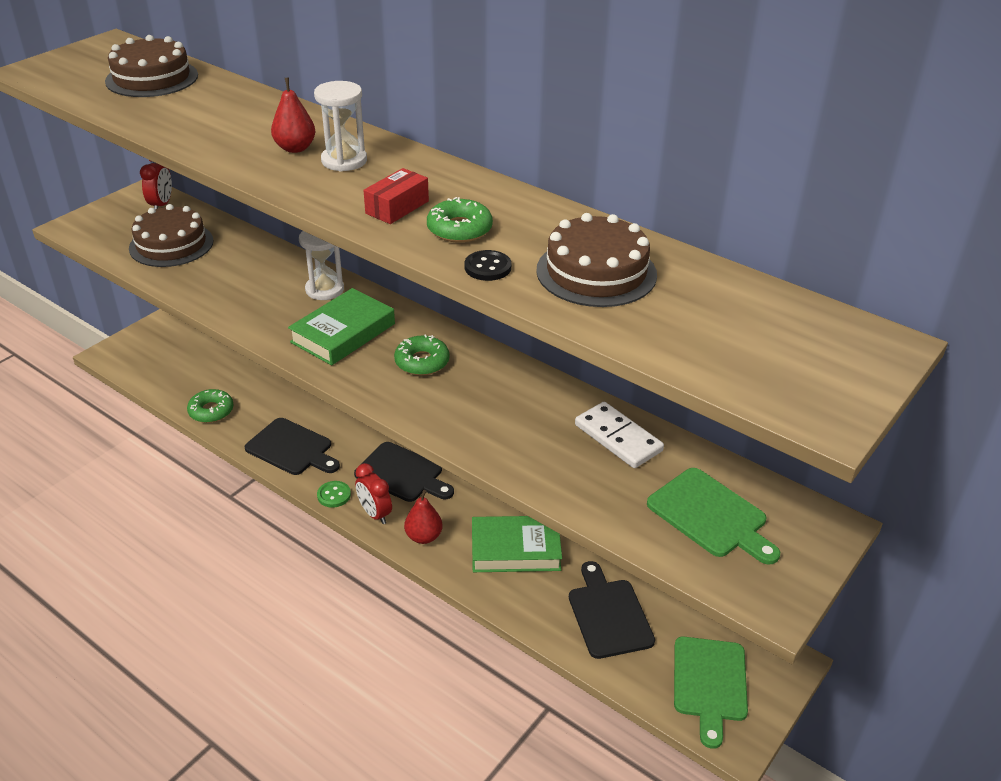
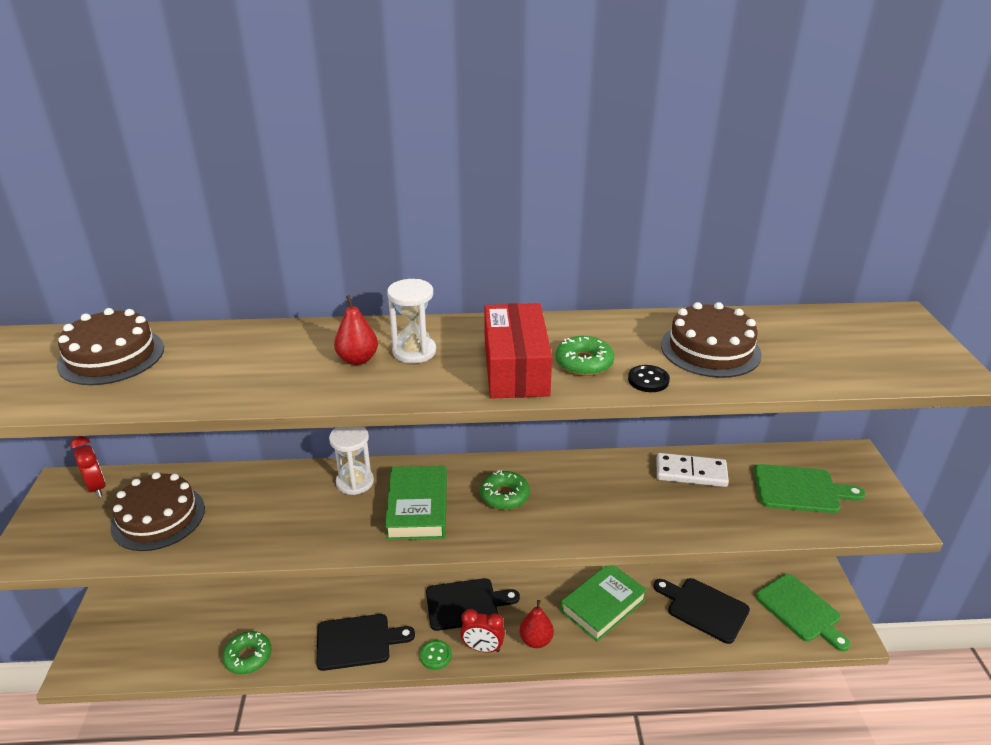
camera: 40 degrees left, 5 degrees down
red box [363,168,429,224] -> red box [484,303,552,399], size x1.86

